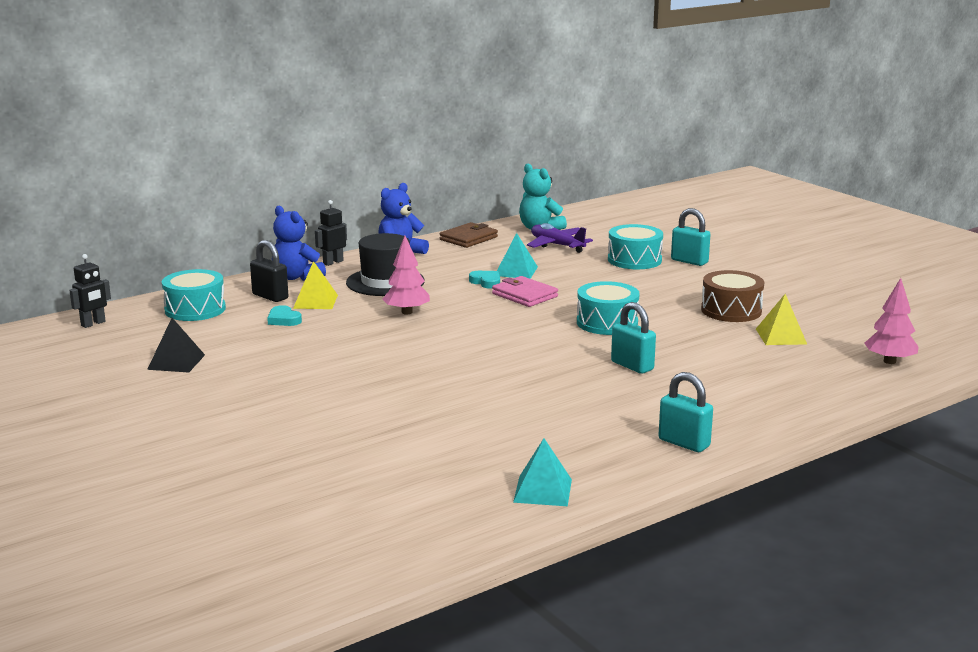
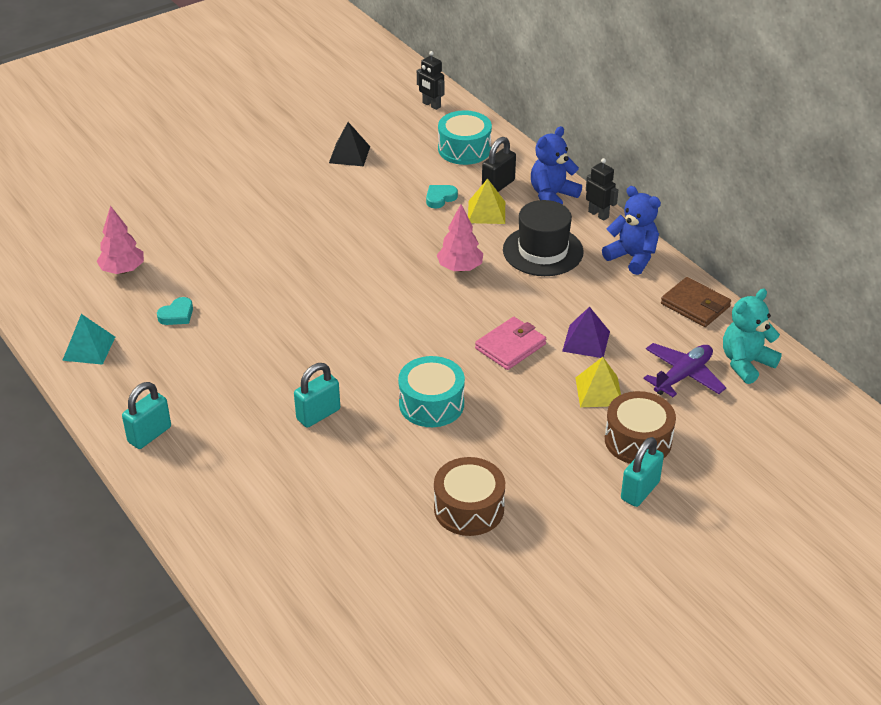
camera: 90 degrees right, 20 degrees up
turquoise heart [469,271,500,289] -> turquoise heart moved to [157,297,193,325]
turquoise pyramid [497,233,538,279] -> purple pyramid [562,307,610,358]
turquoise drum [608,224,663,269] -> brown drum [605,391,676,464]
yellow pyramid [756,294,807,345] -> yellow pyramid moved to [575,357,621,407]
pink tree [865,278,918,364] -> pink tree moved to [96,206,144,274]

